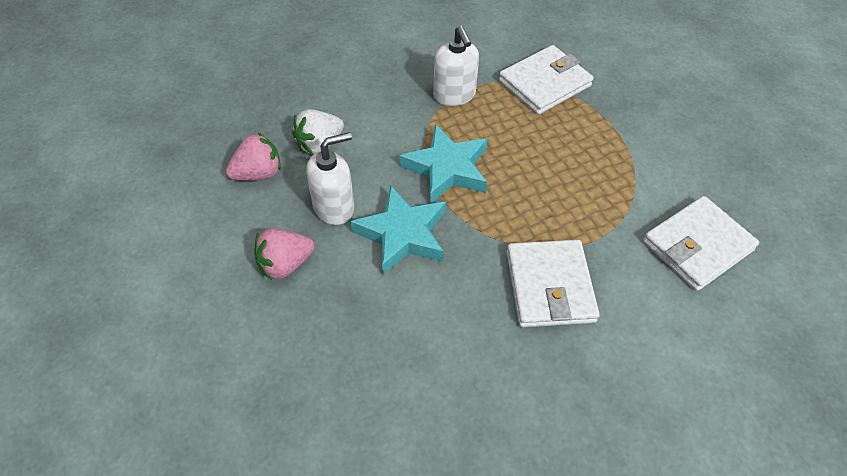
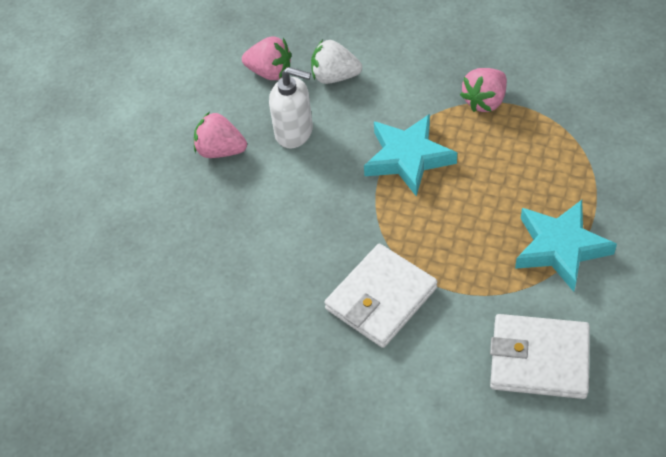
camera: 50 degrees right, 0 degrees up
turquoise star [350,185,446,275] -> turquoise star moved to [515,200,617,292]
white soap dispenser [433,26,479,106] -> pink strawberry [460,68,507,112]
white wallet [499,45,593,115] -> none

